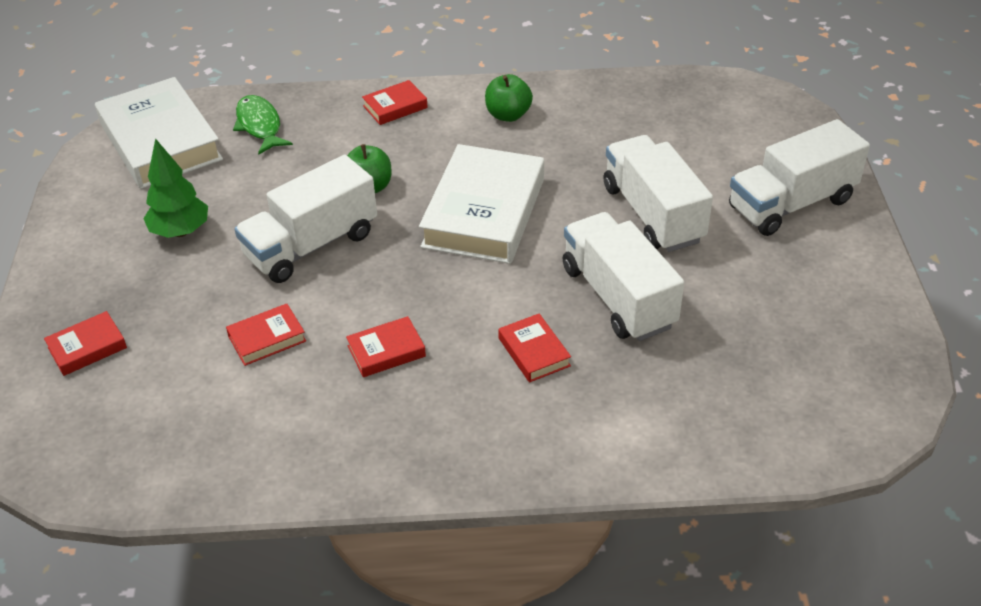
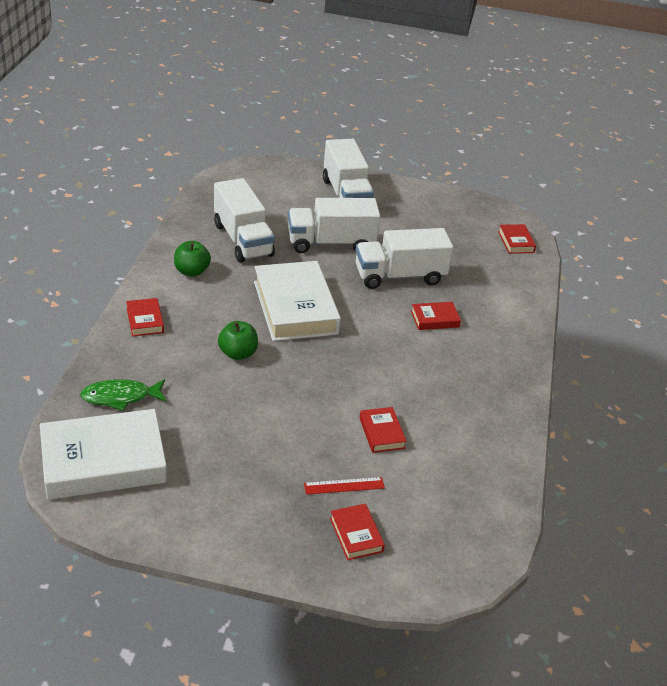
camera: 80 degrees left, 5 degrees down
green tree [143,138,208,238] -> none
white truck [234,155,377,283] -> white truck moved to [214,178,275,263]
red book [346,316,426,377] -> red book moved to [498,224,536,254]
white book [419,144,544,264] -> white book turned 45 degrees clockwise [254,261,341,341]
none -> red ruler [304,477,385,495]

